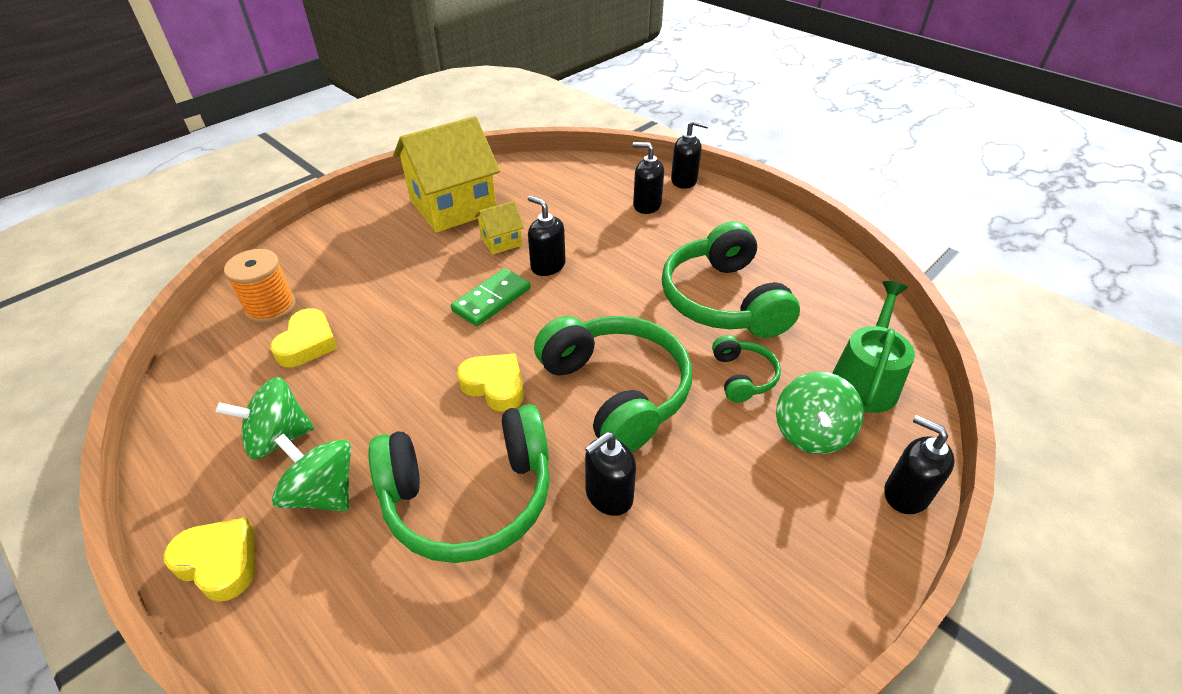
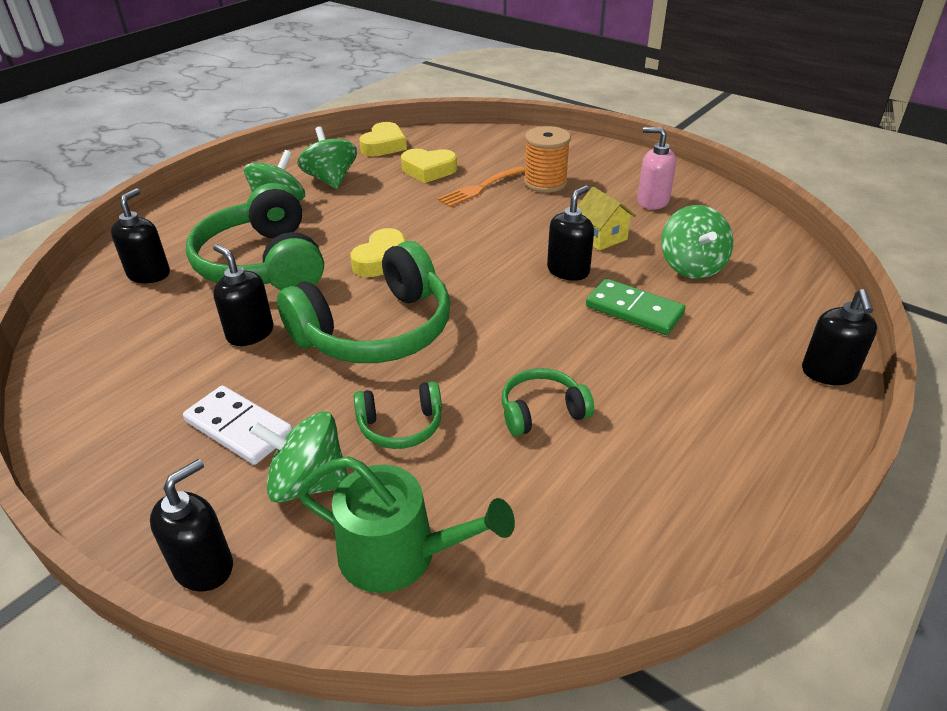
camera: 85 degrees right, 5 degrees down
yellow heart [164,517,255,602] -> yellow heart moved to [359,122,407,157]
orange spool [224,249,296,324] -> orange spool moved to [524,126,571,193]
yellow house [393,116,500,233] -> pink soap dispenser [637,127,676,210]
green domino [451,268,530,326] -> green domino moved to [586,279,686,335]
black soap dispenser [633,142,664,214] -> black soap dispenser moved to [111,188,170,283]
green headphones [662,221,800,338] -> green headphones [502,368,594,436], size x0.48
none -> white domino [183,386,293,465]
none -> orange fork [437,166,525,207]
none -> green spinning top [661,205,733,279]

